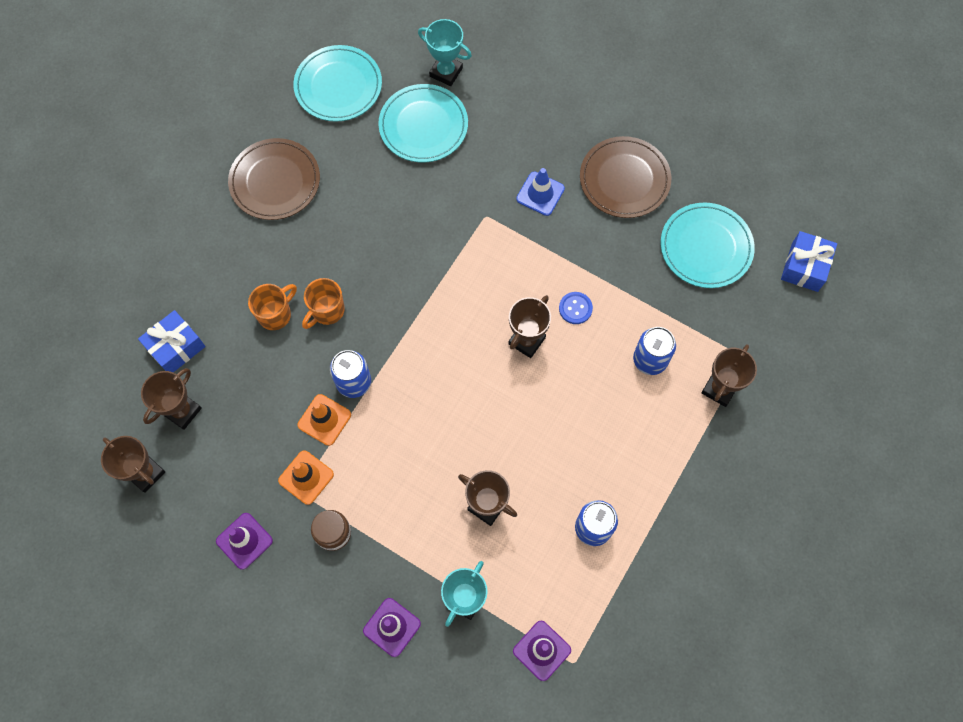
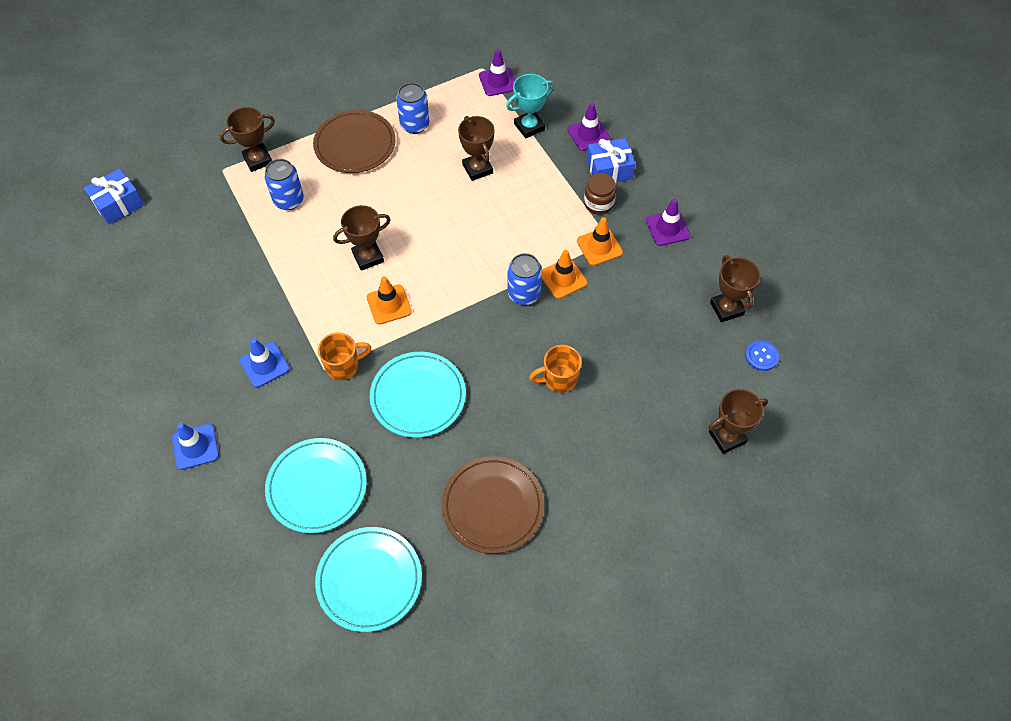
camera: 150 degrees left, 10 degrees down
blue gift [138,310,205,372] -> blue gift moved to [587,138,635,183]
brown trophy [141,368,202,430] -> brown trophy moved to [709,389,768,454]
orange mug [302,278,345,329] -> orange mug moved to [318,332,371,380]
turquoise trophy [418,19,472,86] -> none
blue button [559,292,593,324] -> blue button moved to [745,340,779,371]
brown plate [580,136,671,218] -> brown plate moved to [313,110,396,173]
turquoise plate [661,203,755,288] -> turquoise plate moved to [370,352,466,438]
none -> blue traffic cone [172,423,219,470]
none -> orange traffic cone [367,276,412,325]

